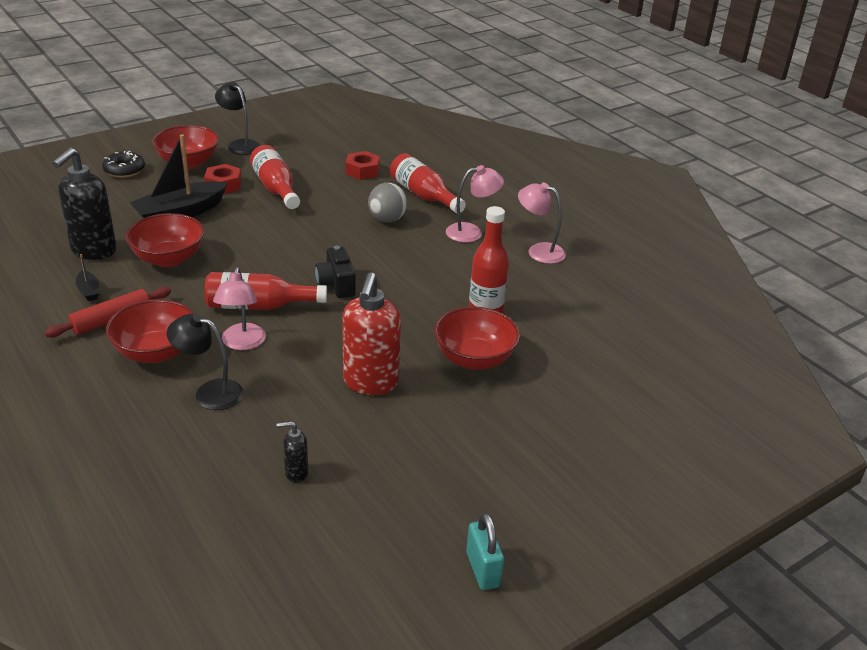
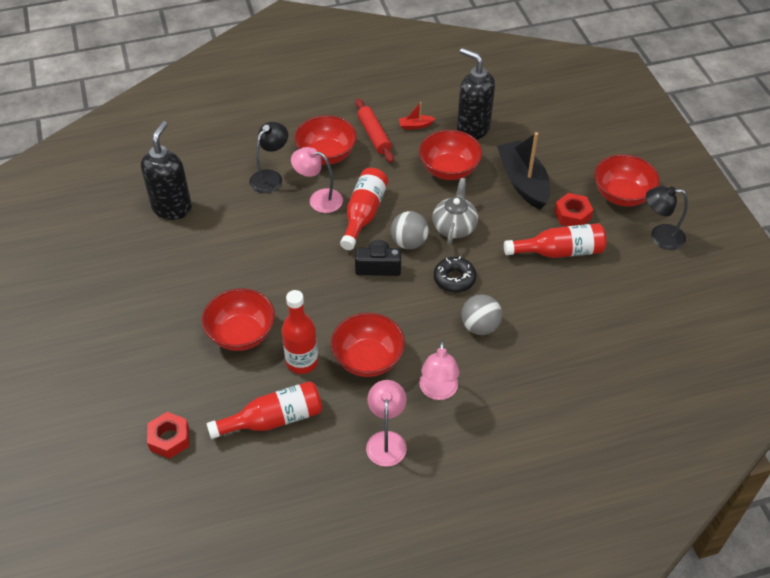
camera: 110 degrees right, 15 degrees up
black boat [76,254,99,301] -> red boat [399,102,435,130]
black donut [102,151,145,178] -> black donut moved to [434,257,476,293]
black lamp [215,82,260,155] -> black lamp turned 150 degrees counterclockwise [646,186,688,250]
black soap dispenser [277,421,308,483] -> black soap dispenser [141,121,192,220], size x2.17
red soap dispenser [342,272,401,395] -> none
red nut [345,151,380,180] -> red nut moved to [147,412,189,459]
red bottle [390,153,466,213] -> red bottle moved to [207,381,322,439]
turquoise padlock [466,513,504,590] -> none
pink lamp [518,182,566,264] -> pink lamp turned 45 degrees counterclockwise [366,380,407,467]
none -> red bowl [331,313,405,377]
none -> grey ball [391,211,429,249]
none -> grey teapot [432,178,478,245]

